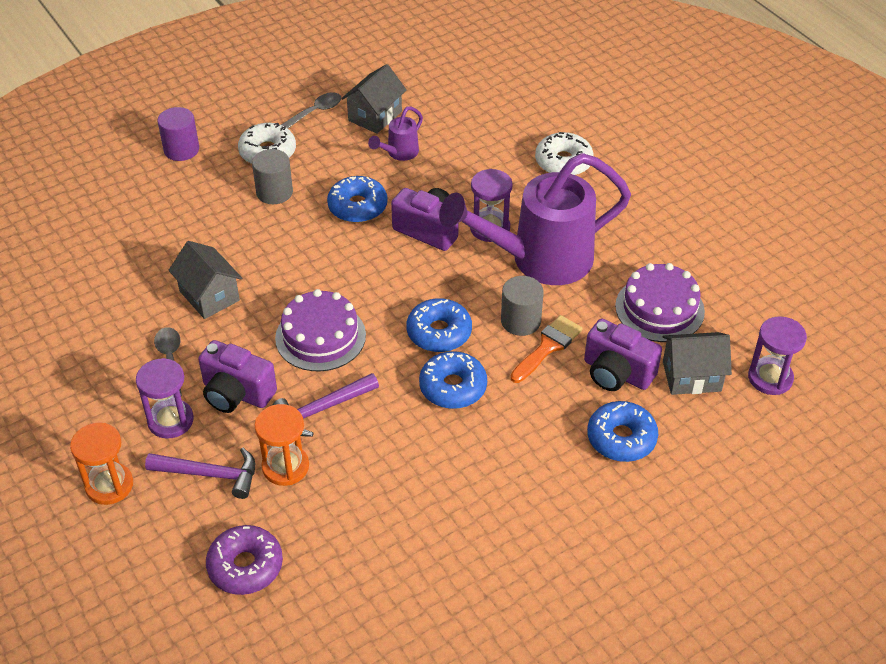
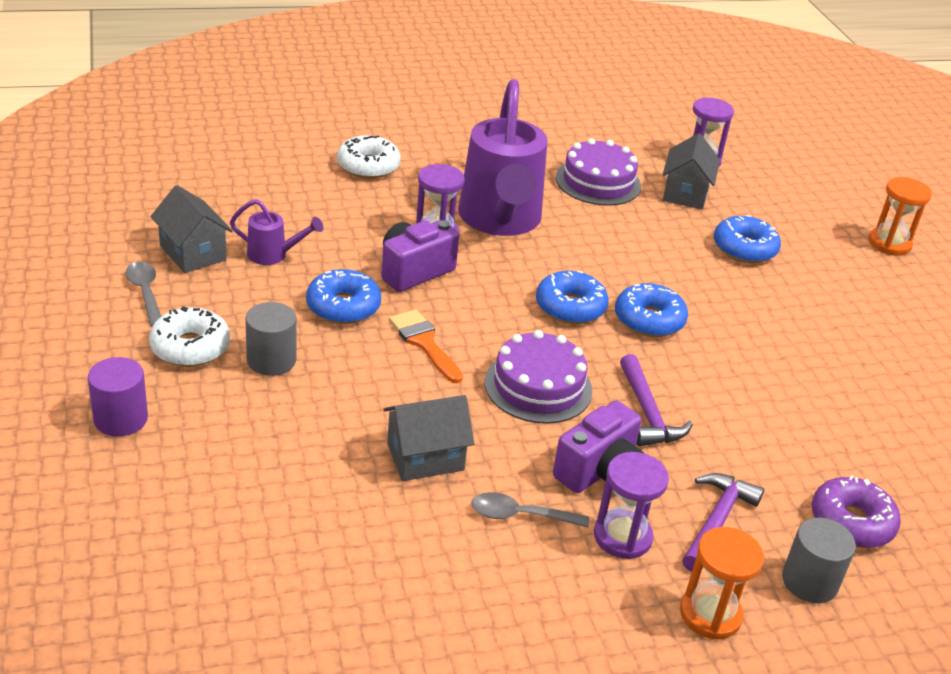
camera: 75 degrees left, 10 degrees down
orange hourglass [254,404,309,486] -> orange hourglass moved to [869,177,932,256]
purple watering can [368,106,423,161] -> purple watering can turned 45 degrees counterclockwise [230,199,324,265]
grey cylinder [501,276,544,336] -> grey cylinder moved to [782,518,856,603]
orange brush [510,315,583,383] -> orange brush moved to [389,309,463,383]
purple camera [584,319,662,391] -> none

